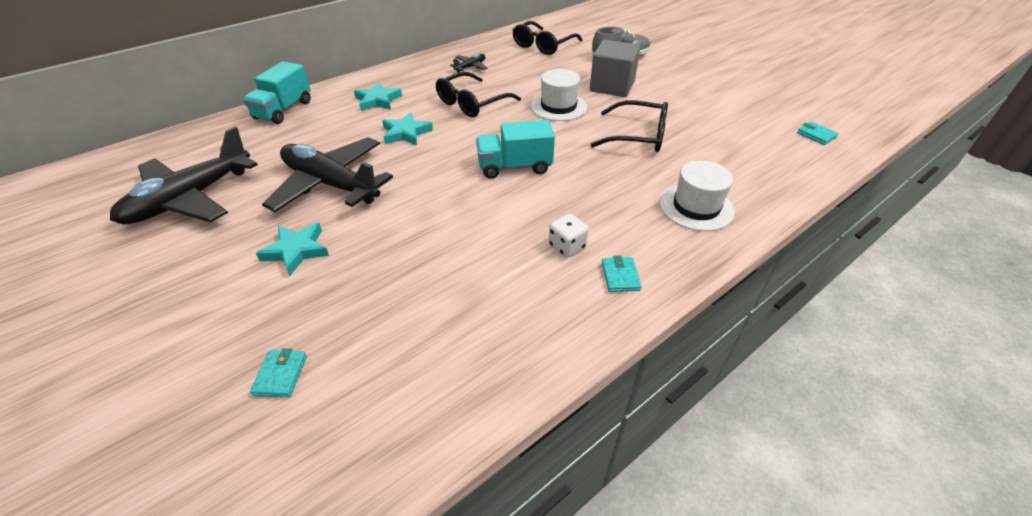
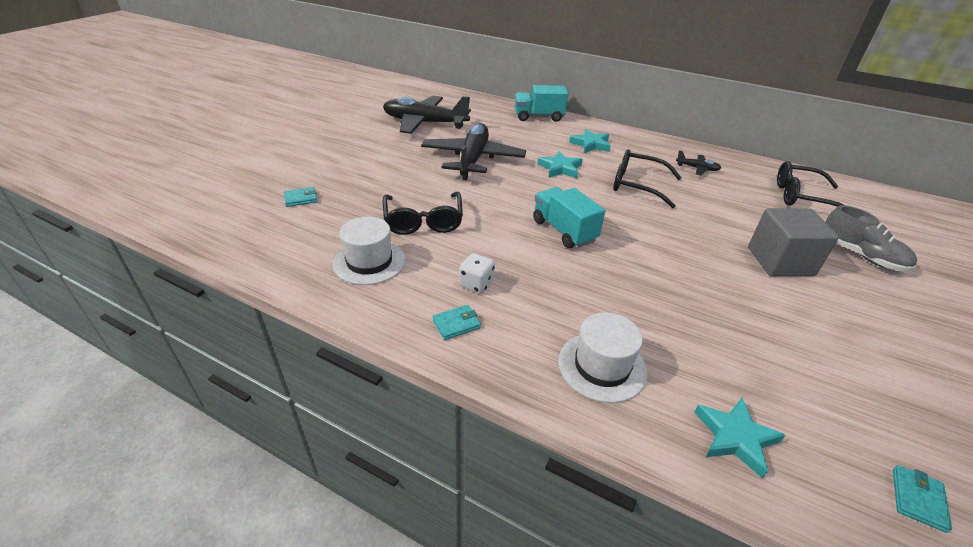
camera: 65 degrees right, 5 degrees down
turquoise star [256,223,329,276] -> turquoise star moved to [694,398,786,479]
white hat [531,69,587,121] -> white hat moved to [333,217,406,285]
black glasses [591,100,668,152] -> black glasses moved to [383,192,463,235]

